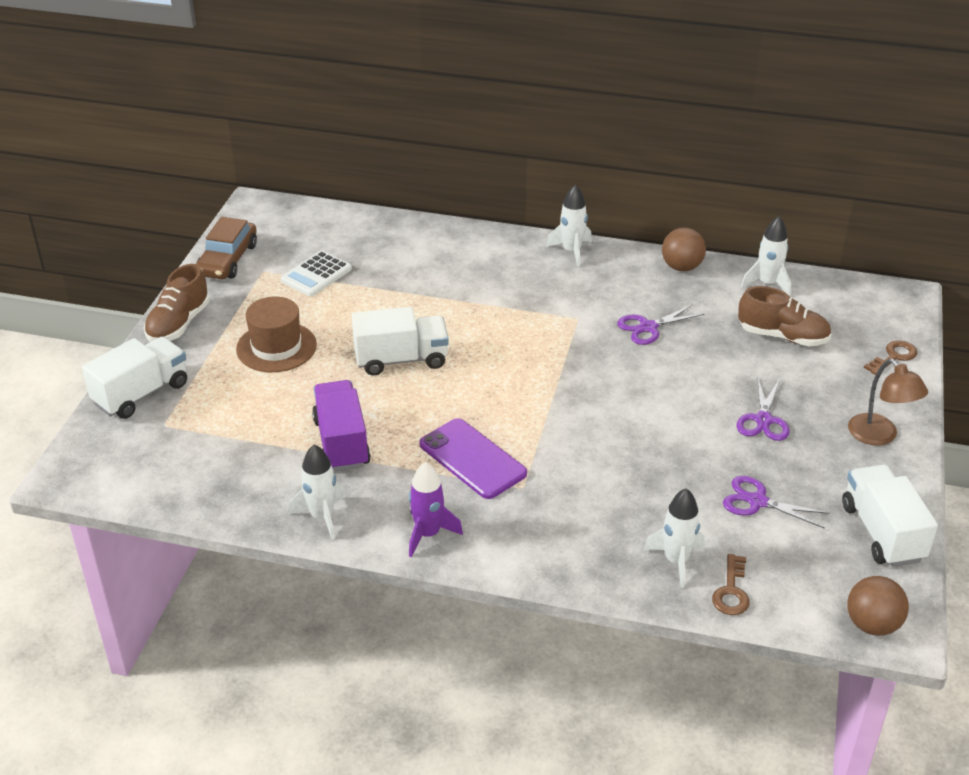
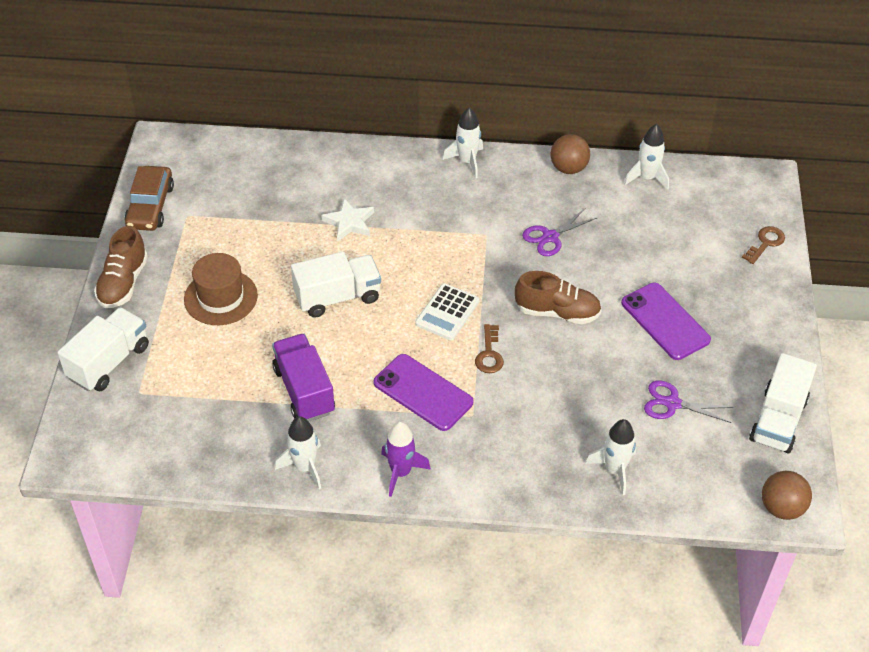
camera: 10 degrees left, 10 degrees up
white calculator [281,251,352,296] -> white calculator moved to [415,283,479,340]
brown key [712,554,750,615] -> brown key moved to [475,324,504,373]
purple scissors [736,379,790,441] -> purple phone [621,283,711,360]
brown shoe [738,286,831,346] -> brown shoe moved to [515,271,602,324]
white truck [842,465,938,567] -> white truck turned 135 degrees counterclockwise [749,353,817,453]
brown lamp [848,359,928,446] -> none
none -> white star [321,198,374,241]

